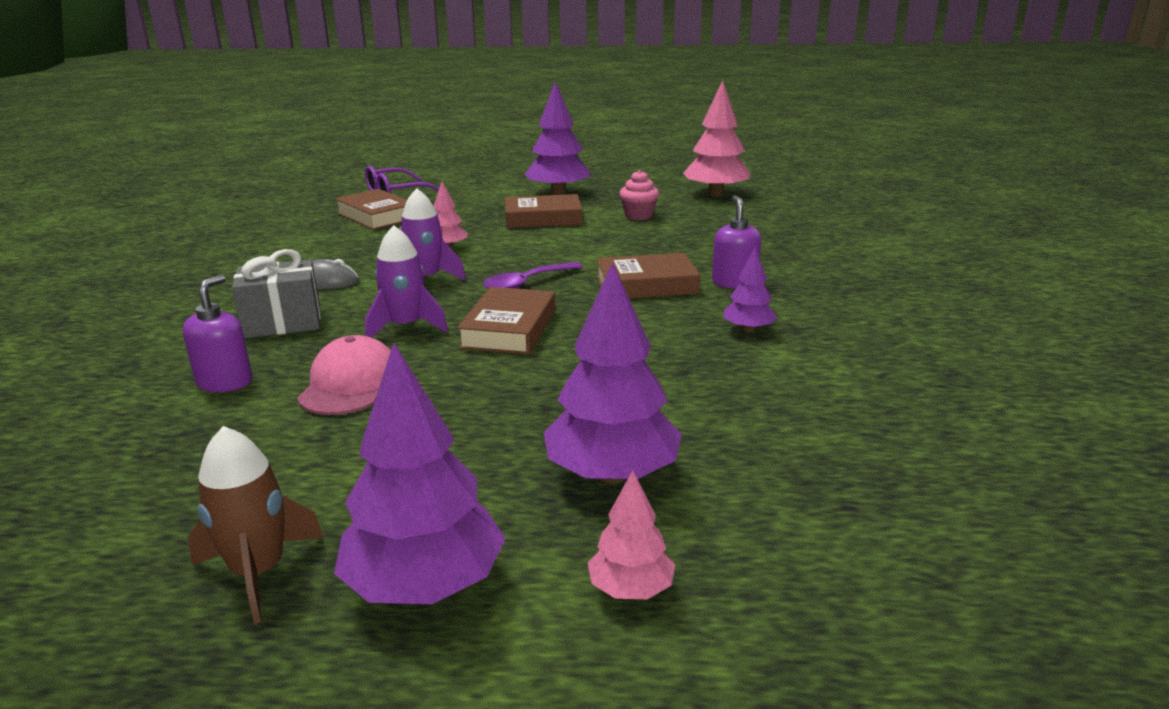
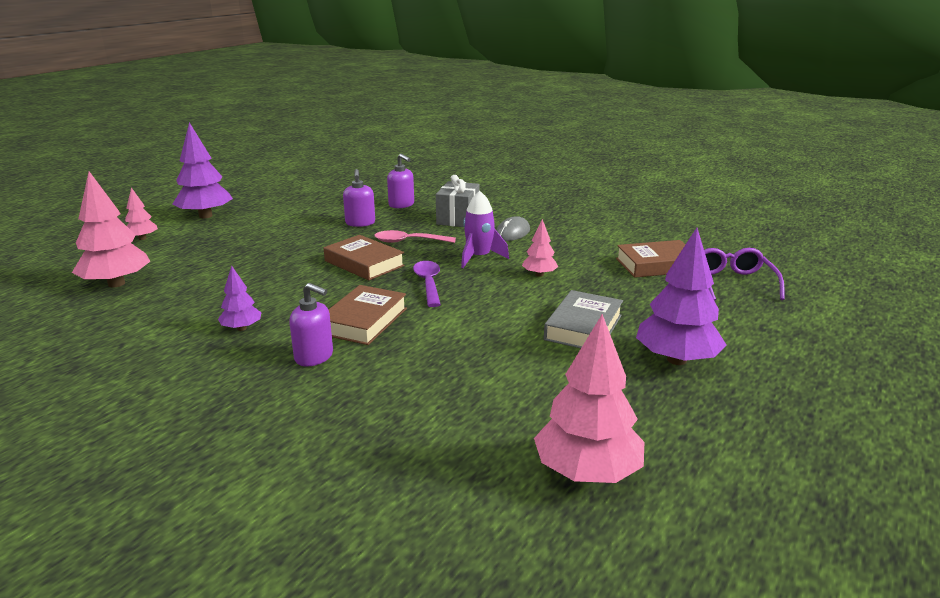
camera: 120 degrees right, 0 degrees up
brown rocket [188,426,324,624] -> none
pink cap [297,335,391,415] -> purple soap dispenser [343,169,375,227]
purple rocket [365,225,448,338] -> pink spoon [375,230,456,243]
brown book [505,194,583,228] -> grey book [544,290,623,348]
purple tree [544,262,682,484] -> none
pink cupcake [619,170,659,220] -> none
none -> pink tree [72,171,150,287]

